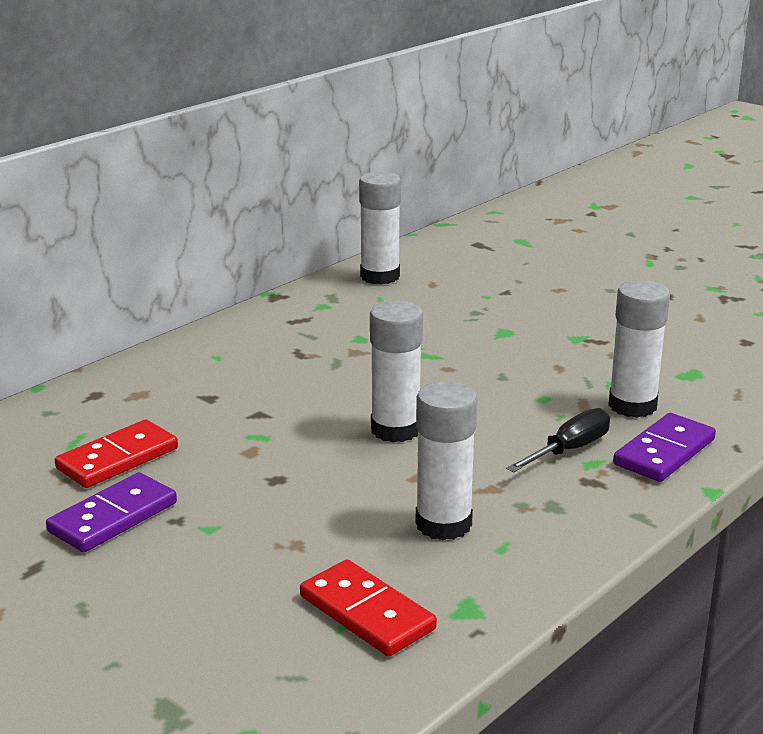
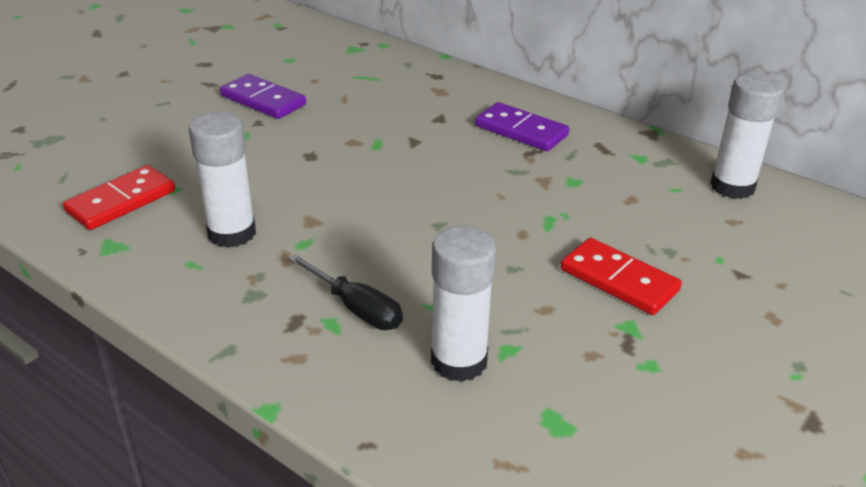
camera: 85 degrees right, 10 degrees up
red domino [55,419,178,488] -> red domino moved to [561,238,682,315]
white glue stick [370,301,423,442] -> none
purple domino [613,413,716,482] -> purple domino moved to [475,102,569,151]

